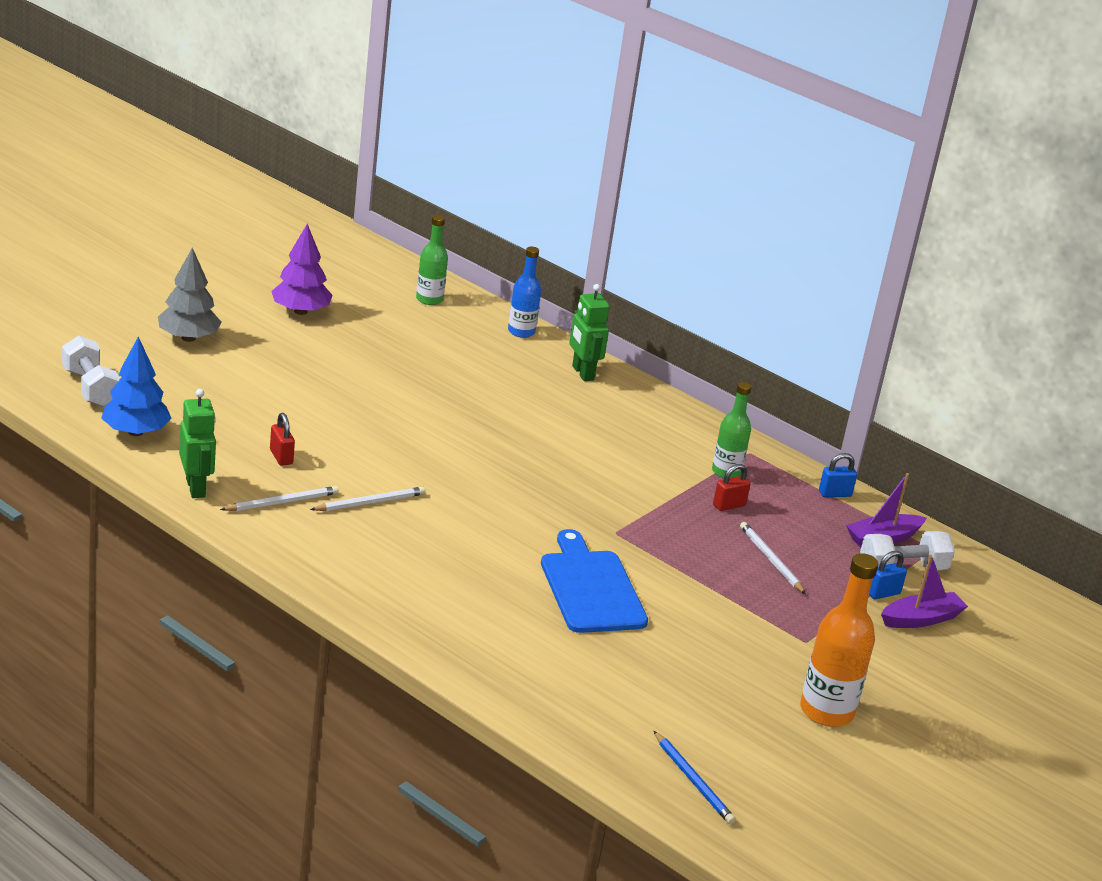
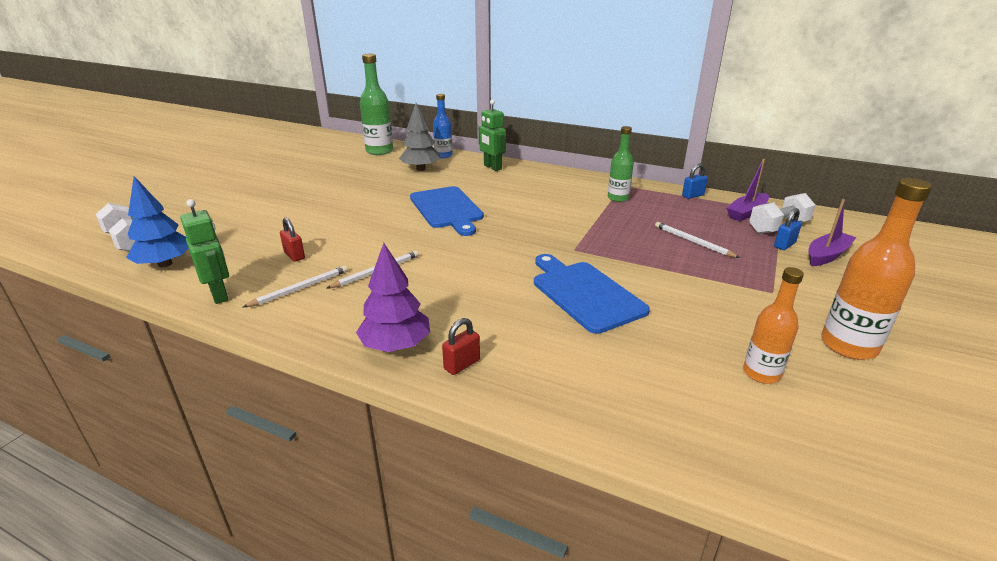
camera: 10 degrees left, 0 degrees up
grey tree [158,248,222,342] -> grey tree moved to [399,103,440,171]
purple tree [271,224,333,315] -> purple tree moved to [356,243,430,352]
green bottle [416,215,448,305] -> green bottle [360,54,393,155], size x1.56
blue pencil [654,731,736,824] -> none
red padlock [713,464,751,511] -> red padlock moved to [442,318,480,375]
none -> blue cutting board [410,186,484,236]
none -> orange bottle [743,267,804,384]

